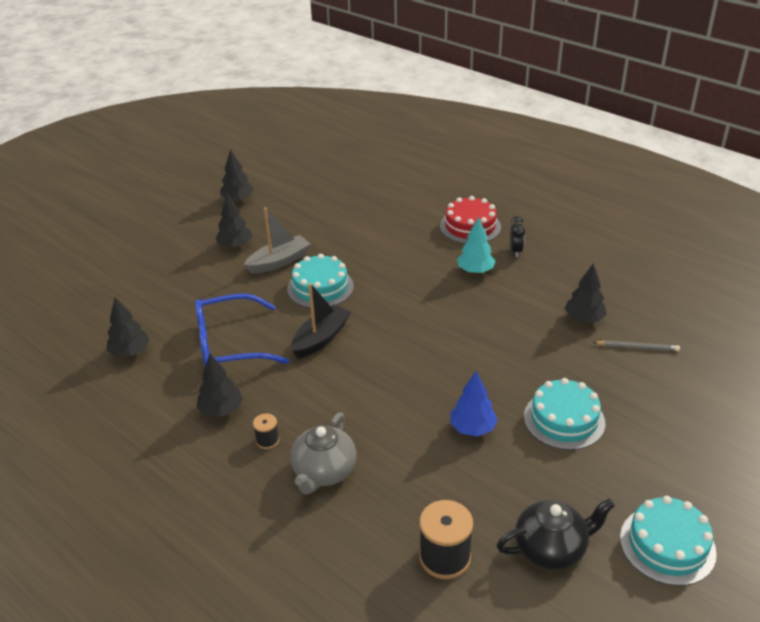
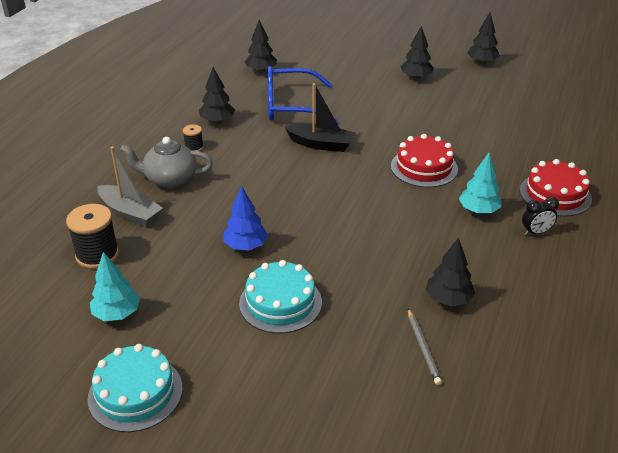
camera: 70 degrees right, 0 degrees up
blue glasses [195,293,289,366] -> blue glasses turned 60 degrees counterclockwise [267,66,338,122]
grey boat [244,207,310,274] -> grey boat moved to [97,146,163,227]
turquoise cake [287,254,354,308] -> none
black teapot [497,498,615,570] -> turquoise tree [90,252,140,321]
none -> red cake [391,134,458,187]

